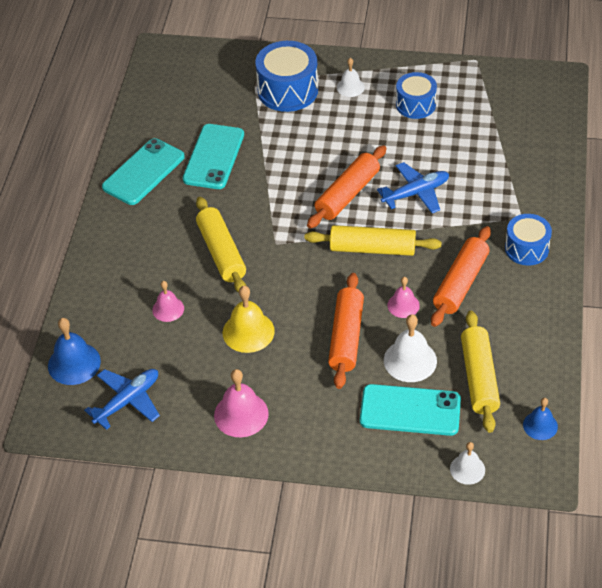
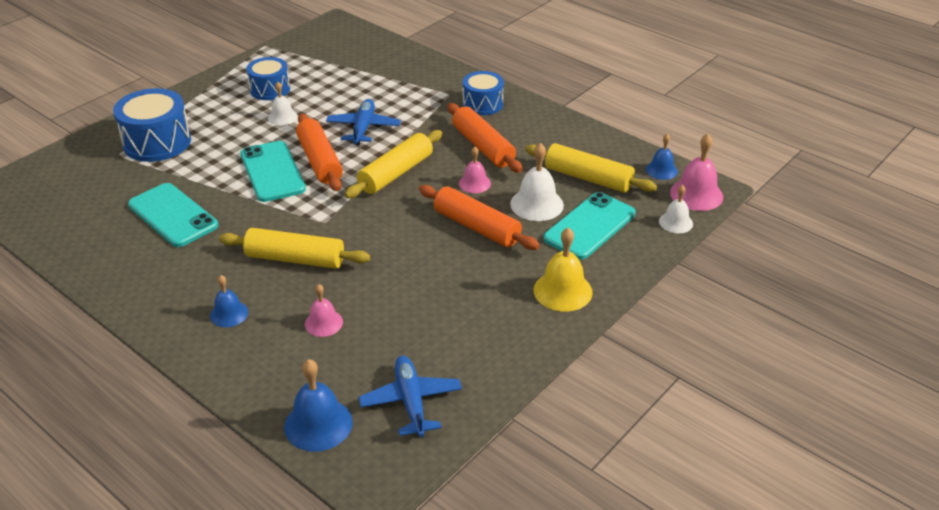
camera: 60 degrees left, 10 degrees down
turquoise phone [102,138,185,205] -> turquoise phone moved to [240,141,306,202]
pink bell [214,369,269,437] -> pink bell moved to [670,134,723,211]
yellow bell [222,286,275,353] -> yellow bell moved to [533,227,593,312]
white bell [337,58,365,97] -> white bell moved to [268,82,298,125]
none -> blue bell [210,275,248,327]

